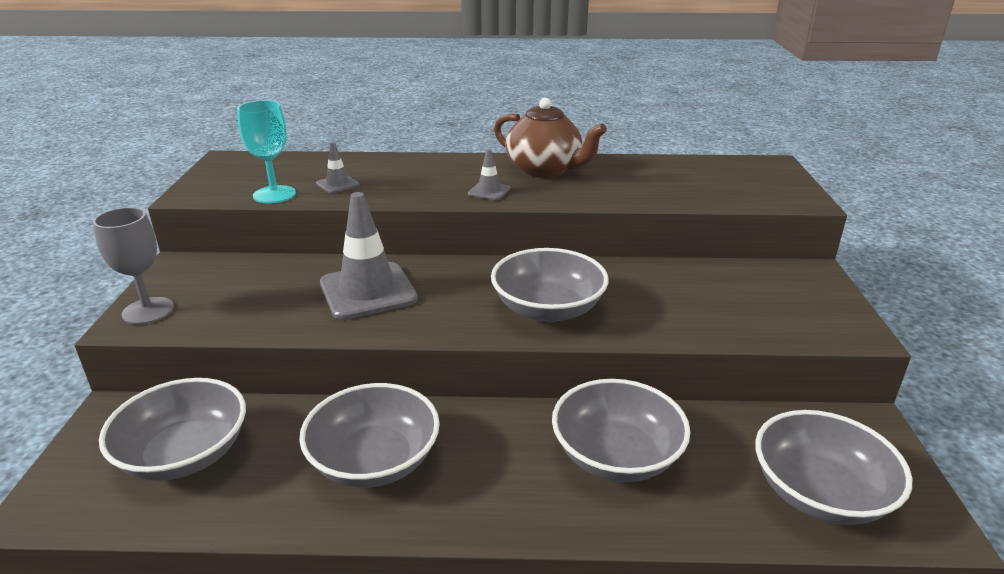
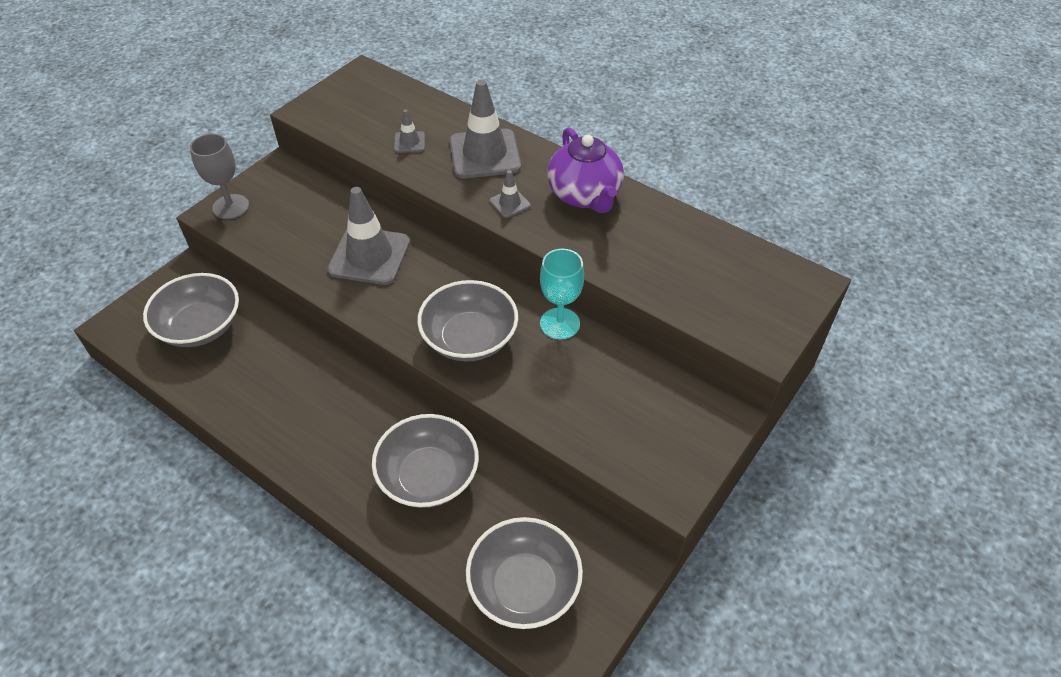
camera: 35 degrees right, 20 degrees up
turquoise goblet [237,100,296,204] -> turquoise goblet moved to [540,249,584,340]
grey bowl [299,383,440,488] -> none
brown teapot [494,98,607,178] -> purple teapot [547,127,624,213]
none -> grey traffic cone [450,80,521,178]

